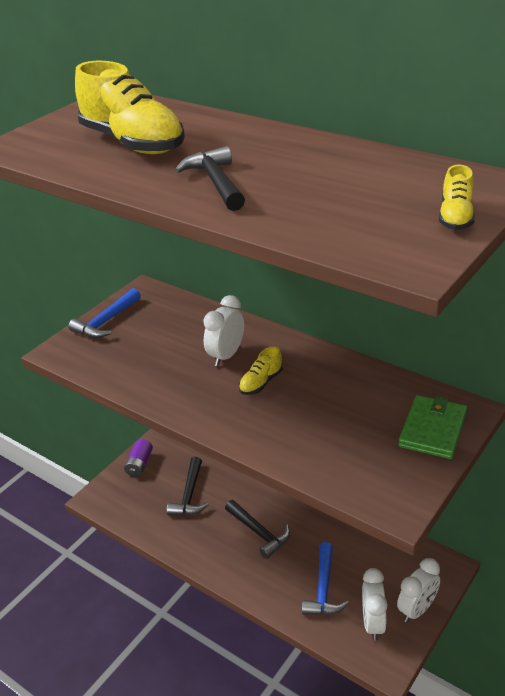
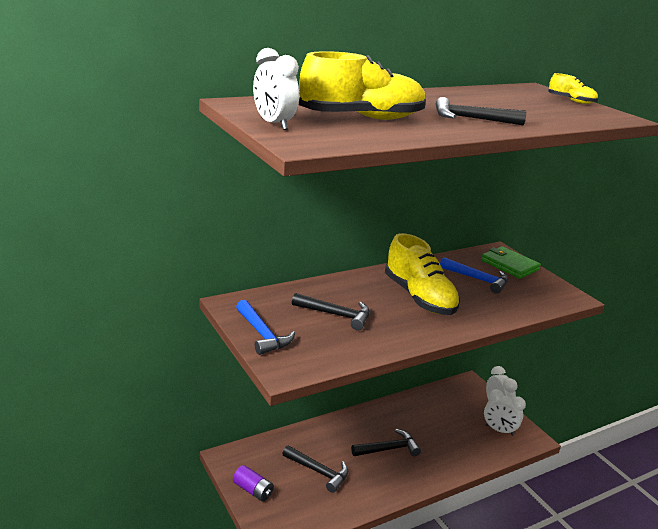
camera: 70 degrees left, 10 degrees down
white clock [203,295,244,366] -> white clock moved to [253,48,299,130]
yellow shoe [239,346,283,395] -> yellow shoe [385,233,460,315], size x2.16
blue hammer [302,542,349,615] -> blue hammer moved to [440,257,509,294]
none -> black hammer [292,293,370,331]

